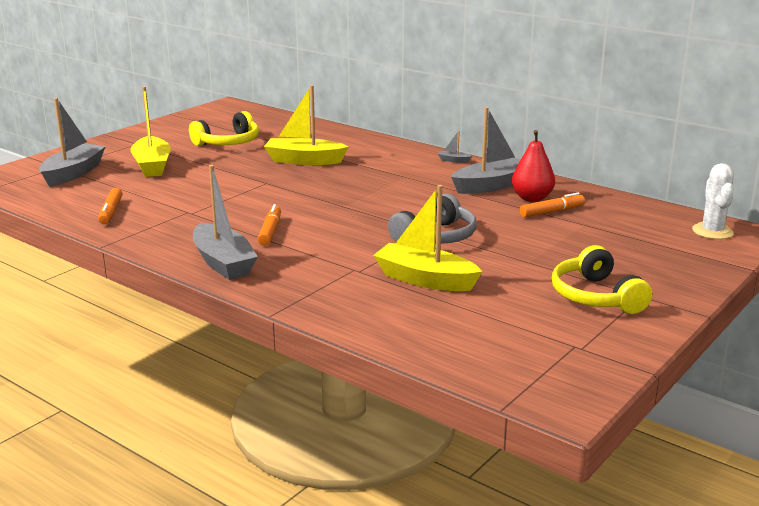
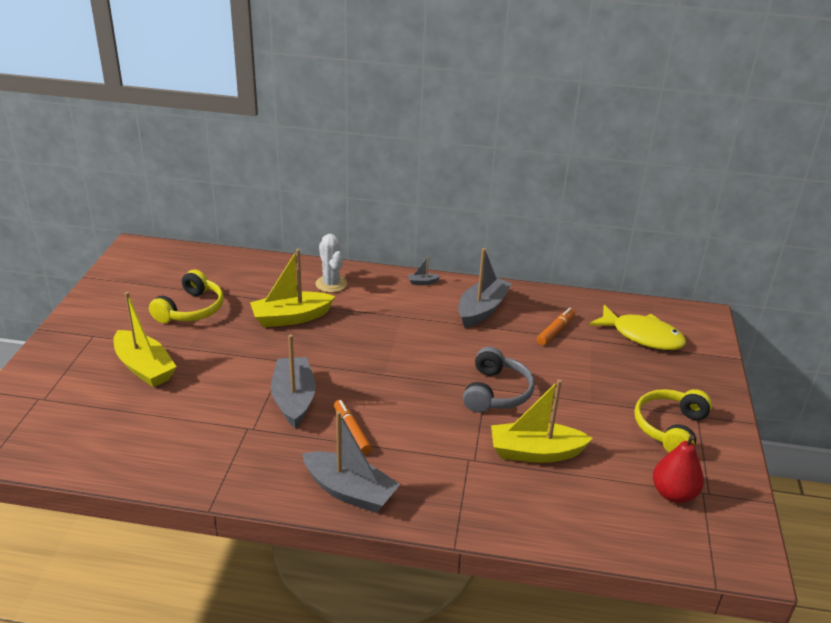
camera: 30 degrees left, 10 degrees up
grey boat [39,98,106,187] -> grey boat moved to [271,334,316,428]
orange marker [98,188,122,224] -> none
red pear [512,130,555,202] -> red pear moved to [653,435,704,503]
yellow headphones [552,245,652,314] -> yellow headphones turned 75 degrees clockwise [634,389,712,452]
white cactus [692,163,734,239] -> white cactus moved to [316,234,347,293]
none -> yellow fish [589,305,686,350]

